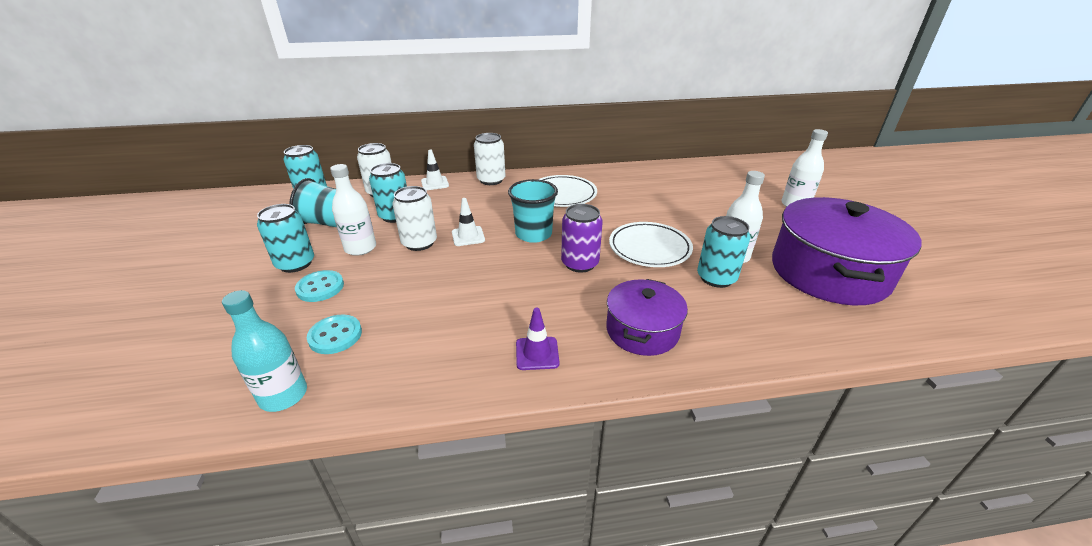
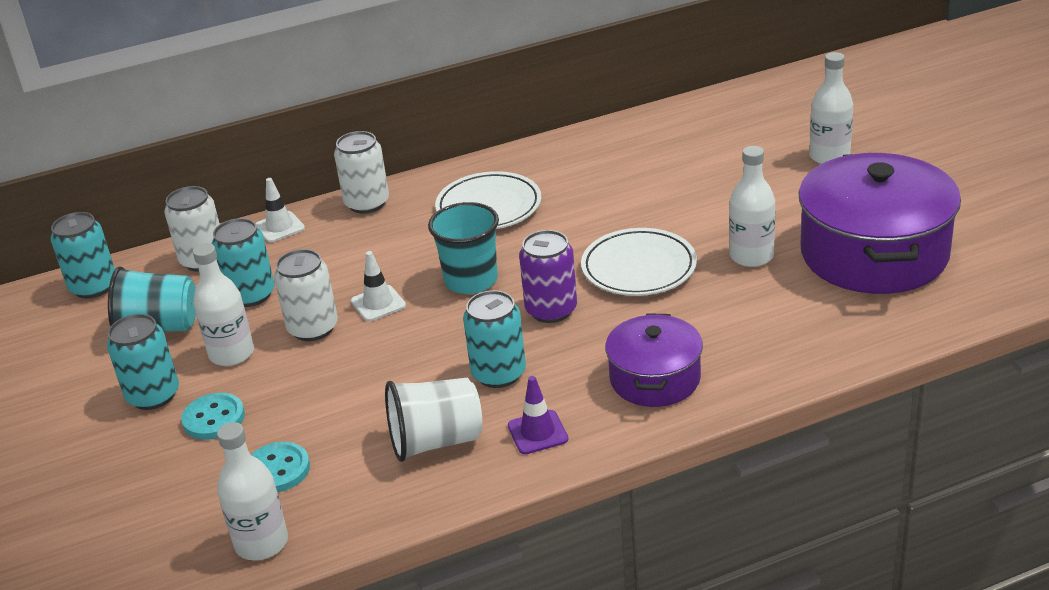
camera: 10 degrees left, 0 degrees up
turquoise bottle [222,290,307,412] -> white bottle [217,422,288,560]
turquoise can [697,216,750,288] -> turquoise can moved to [463,290,526,388]
none -> white cup [385,378,482,462]

